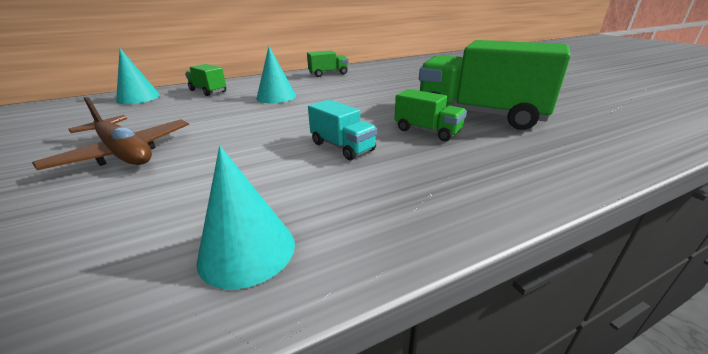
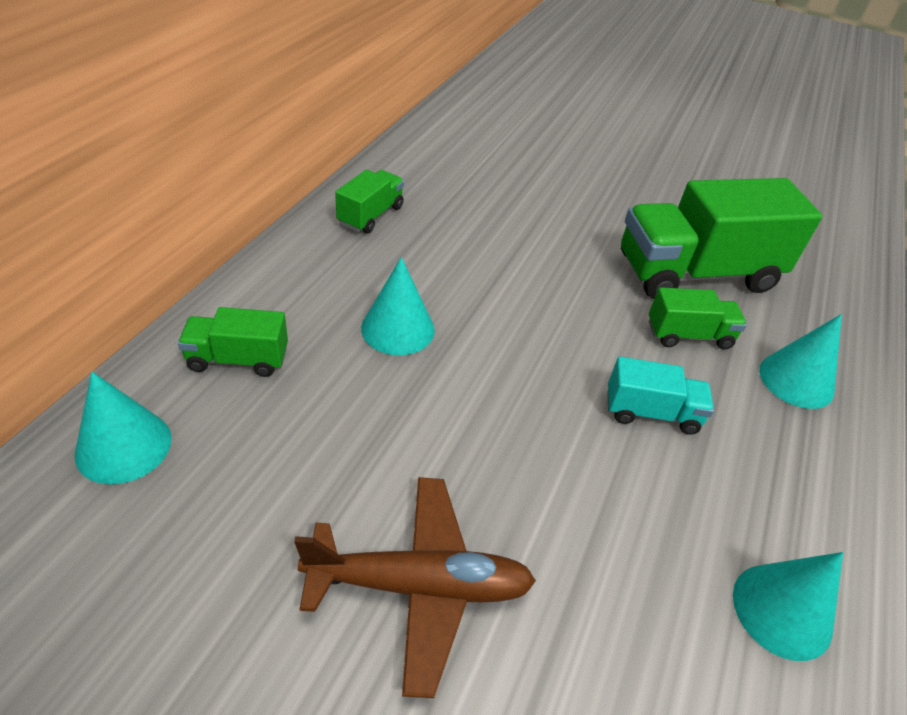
camera: 45 degrees left, 15 degrees up
none -> turquoise cone [759,314,842,409]

